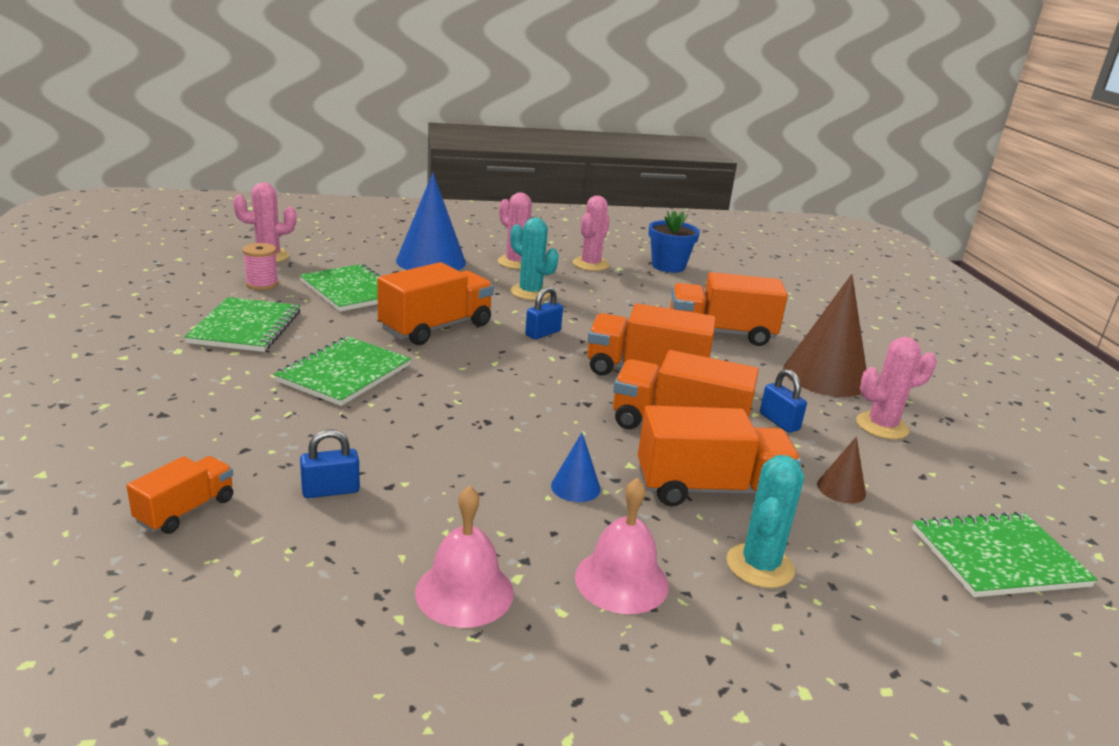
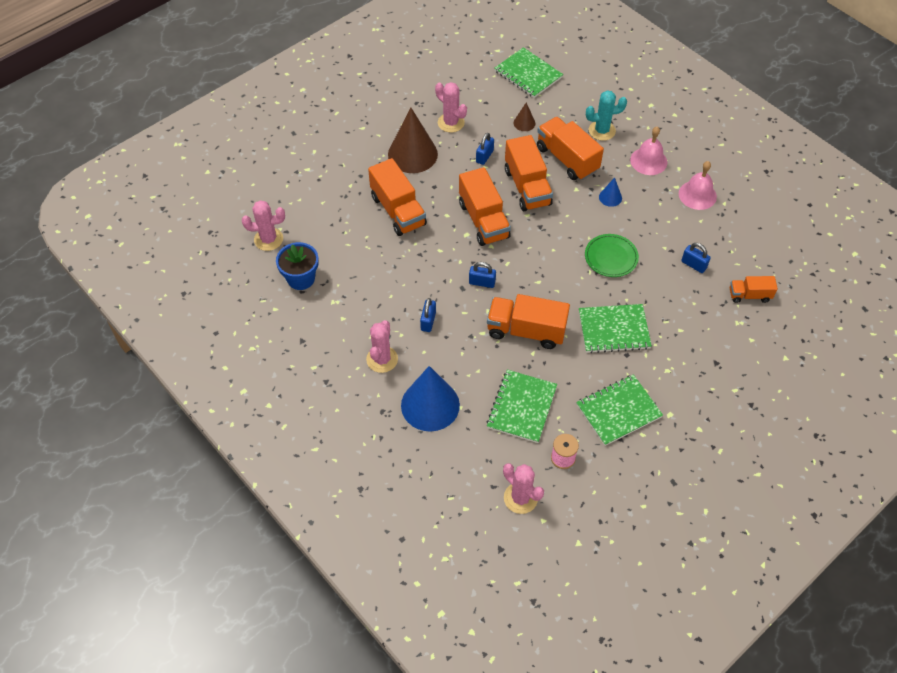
camera: 120 degrees left, 30 degrees up
turquoise cactus [510,218,559,300] -> blue padlock [420,298,436,332]
pink cactus [573,196,610,271] -> pink cactus moved to [242,200,285,251]
none -> green plate [585,234,639,277]

